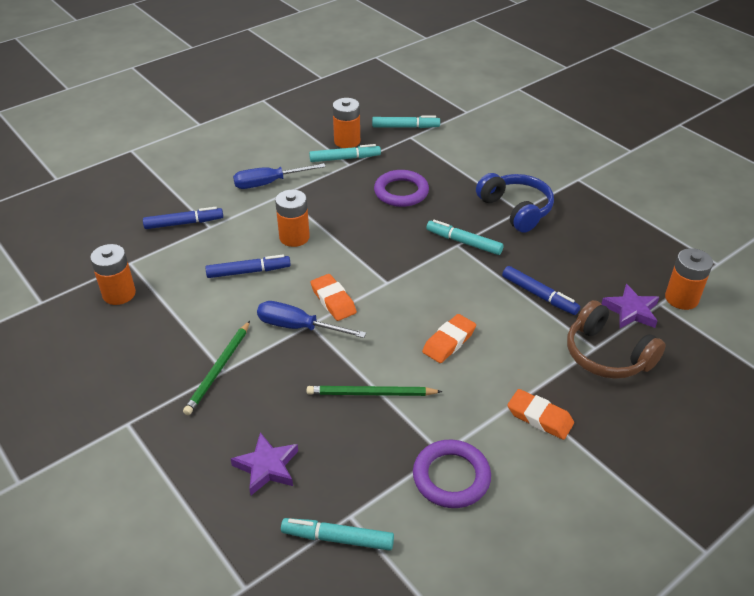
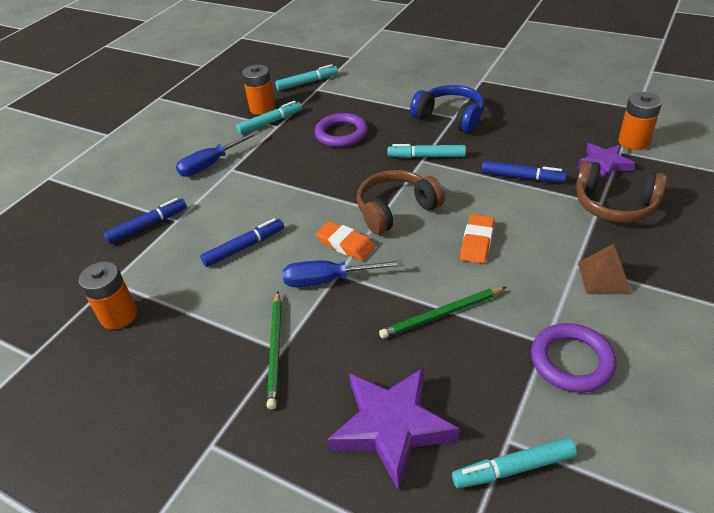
camera: 20 degrees left, 0 degrees up
purple star [231,432,298,495] -> purple star [327,367,459,491], size x1.66
orange battery [275,190,310,247] -> none
orange eraser [508,389,574,440] -> brown pyramid [578,244,631,293]
none -> brown headphones [357,170,445,235]

